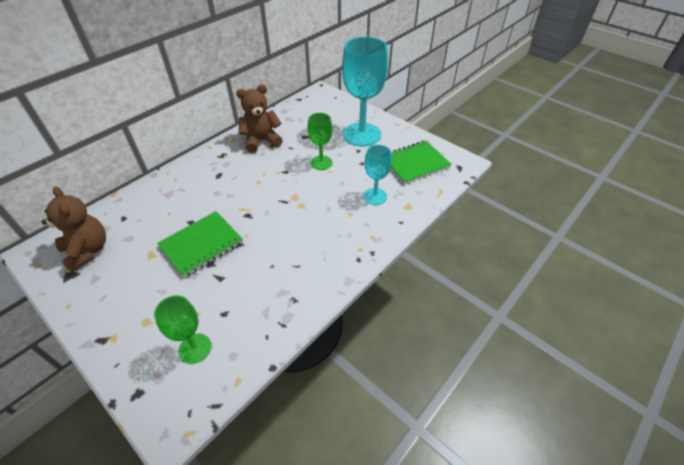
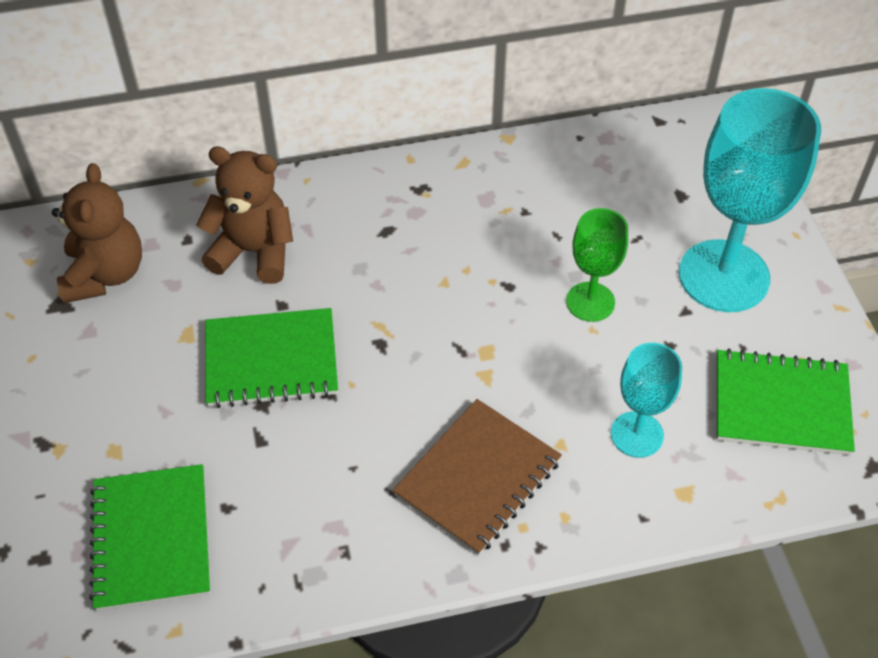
camera: 35 degrees right, 5 degrees up
green goblet [154,295,211,364] -> green notebook [89,464,210,611]
brown teddy bear [236,85,283,153] -> brown teddy bear moved to [196,147,293,284]
none -> brown notebook [393,399,562,555]

